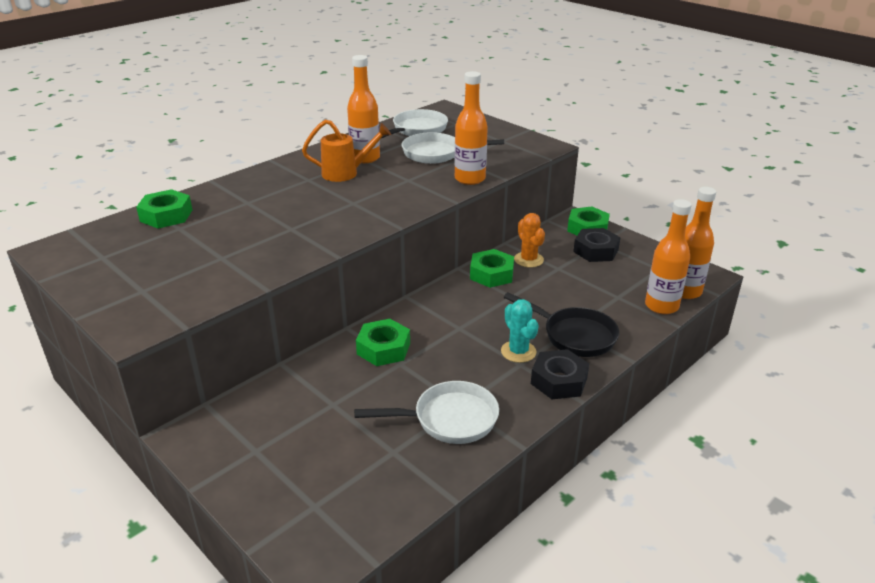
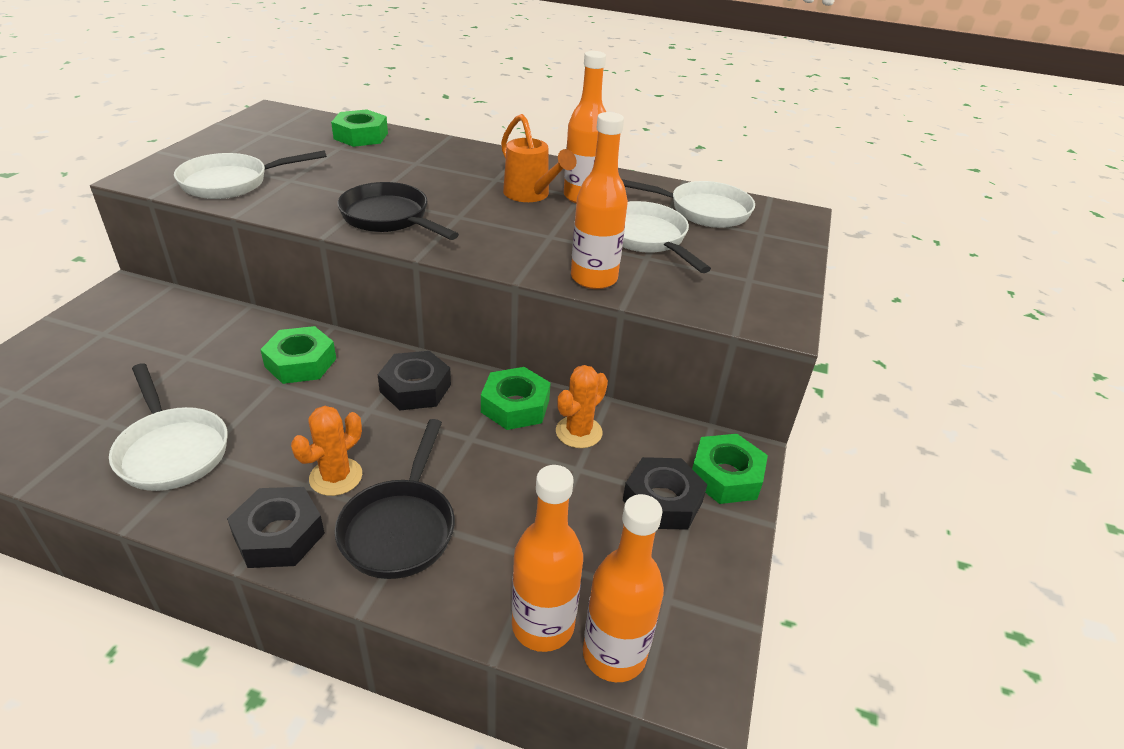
camera: 60 degrees right, 5 degrees up
turquoise cactus [501,299,539,363] -> orange cactus [291,406,362,496]
none -> white pan [174,150,327,199]
none -> black pan [337,182,459,240]
none -> black nut [377,351,451,410]

